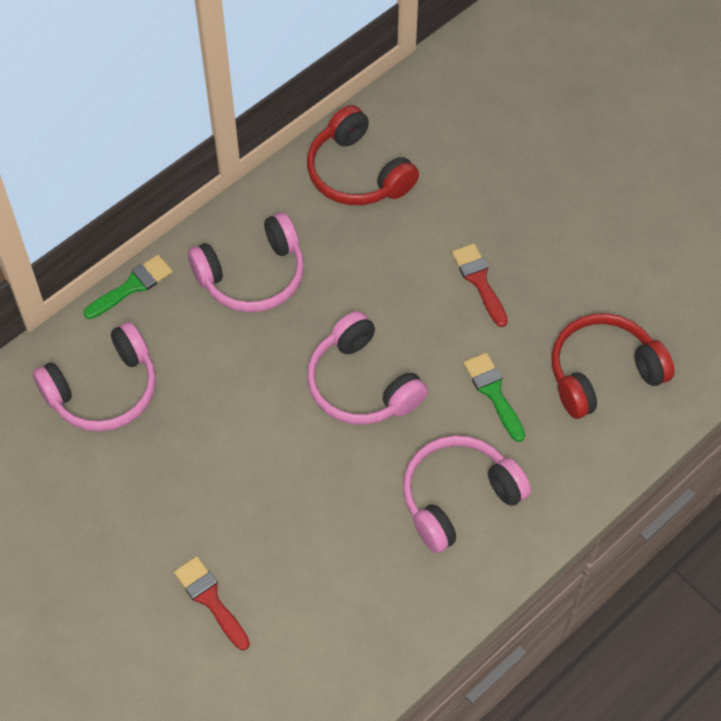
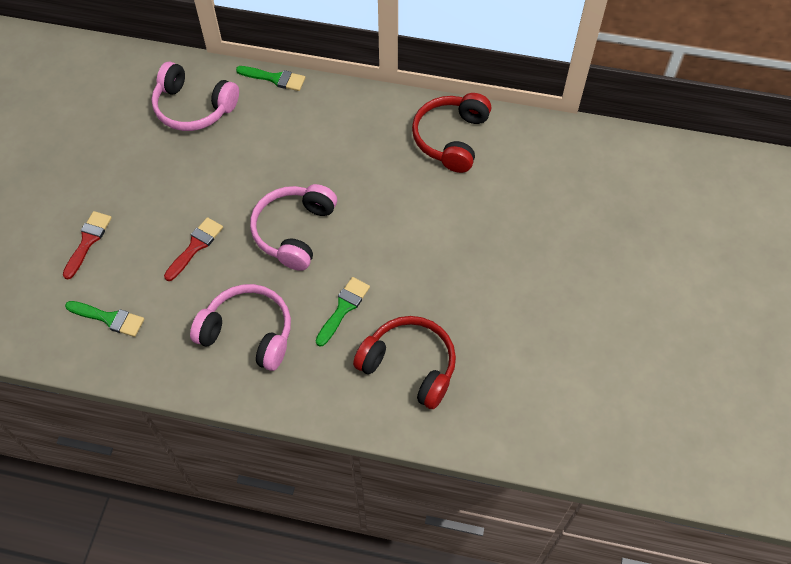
camera: 55 degrees right, 0 degrees up
pink headphones [188,212,304,312] -> none
red brush [452,243,508,327] -> red brush moved to [164,217,223,281]
none -> green brush [65,301,144,337]

